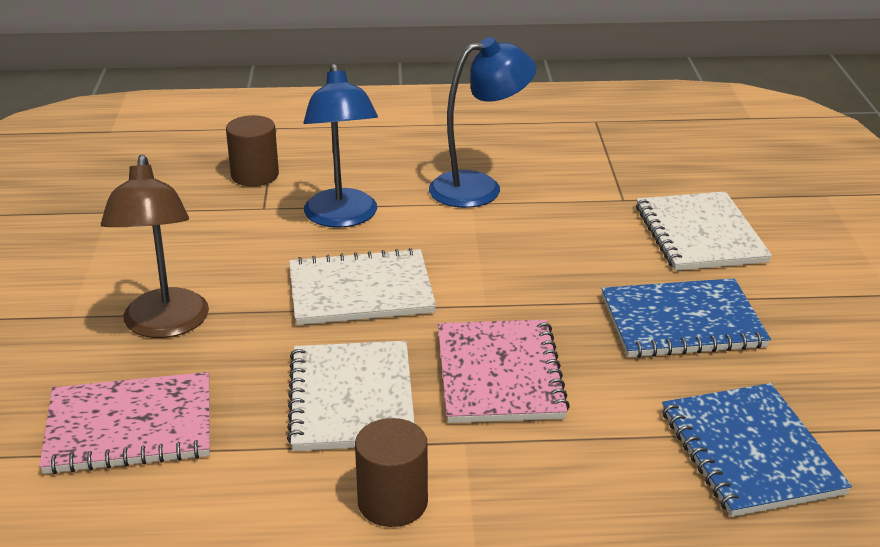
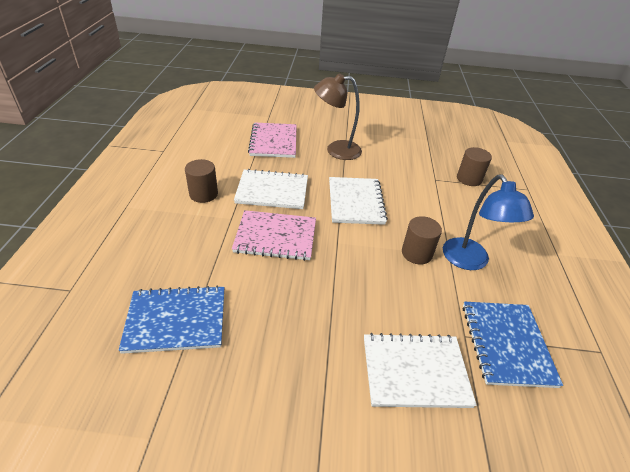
camera: 95 degrees right, 10 degrees up
blue lamp [303,63,378,228] -> none
blue notebook [602,278,771,358] -> blue notebook moved to [463,302,563,388]
none -> brown cylinder [402,216,442,264]

